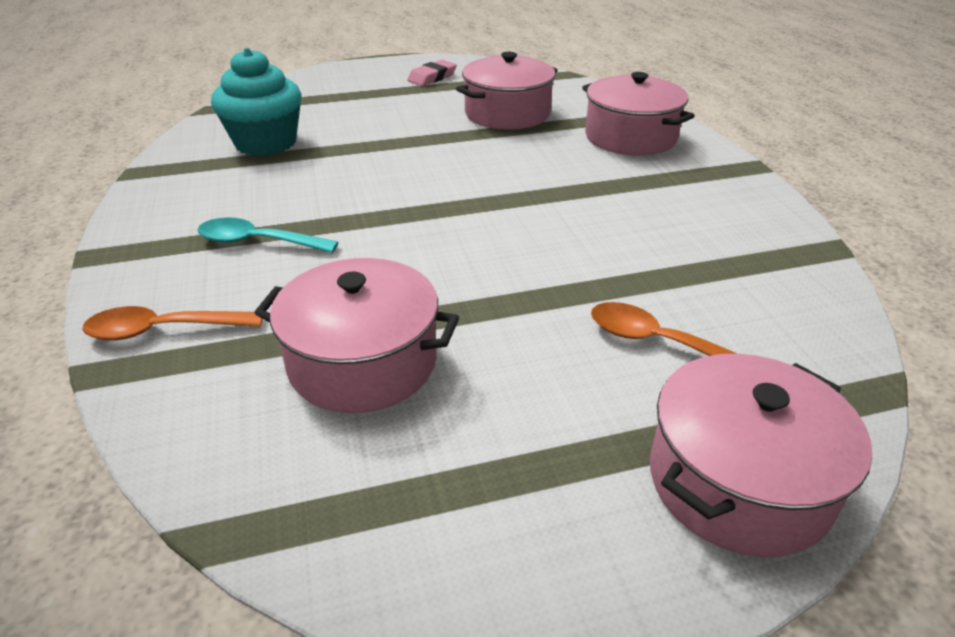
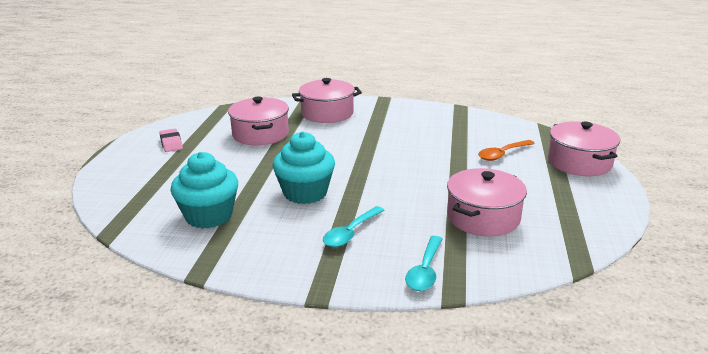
camera: 65 degrees left, 10 degrees down
orange spoon [82,306,263,340] -> turquoise spoon [405,236,442,291]
none -> turquoise cupcake [272,132,335,204]

